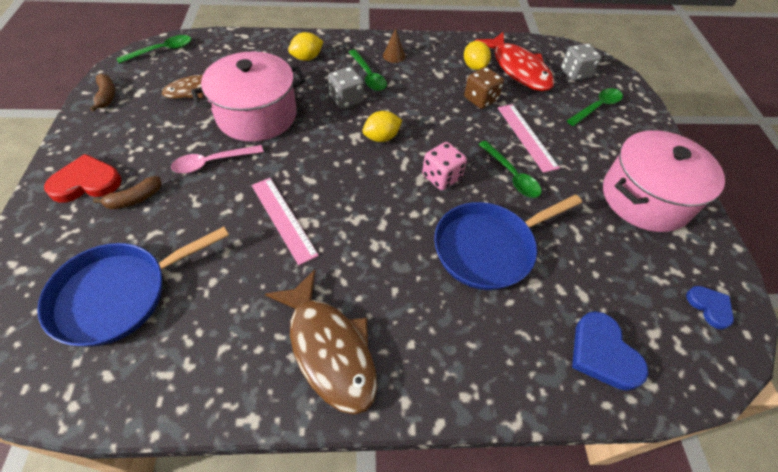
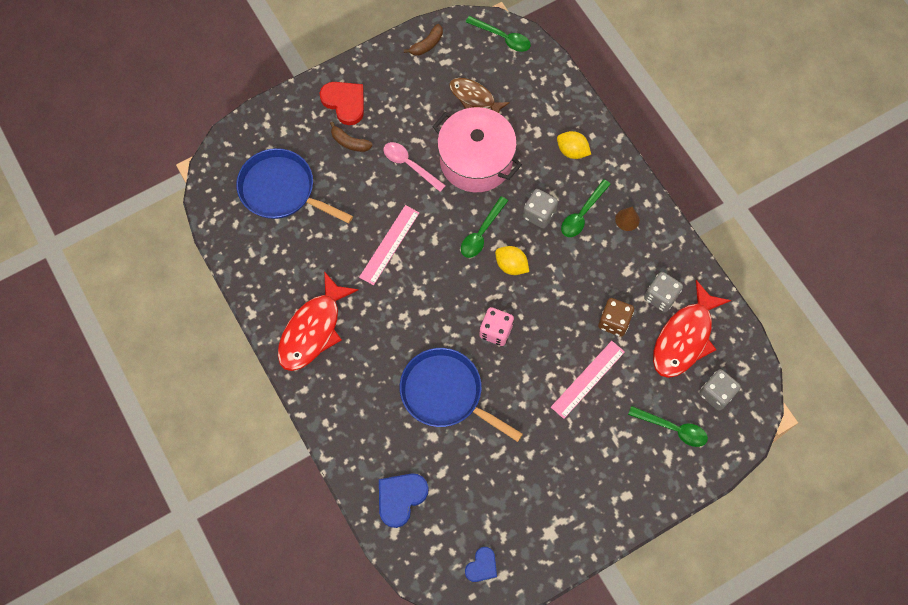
camera: 65 degrees right, 15 degrees up
brown fish [265,269,377,415] -> red fish [278,271,359,371]
yellow lemon [464,41,491,70] -> grey dice [644,272,683,312]
green spoon [479,141,541,198] -> green spoon moved to [461,196,508,258]
pink pot [603,130,725,232] -> none

